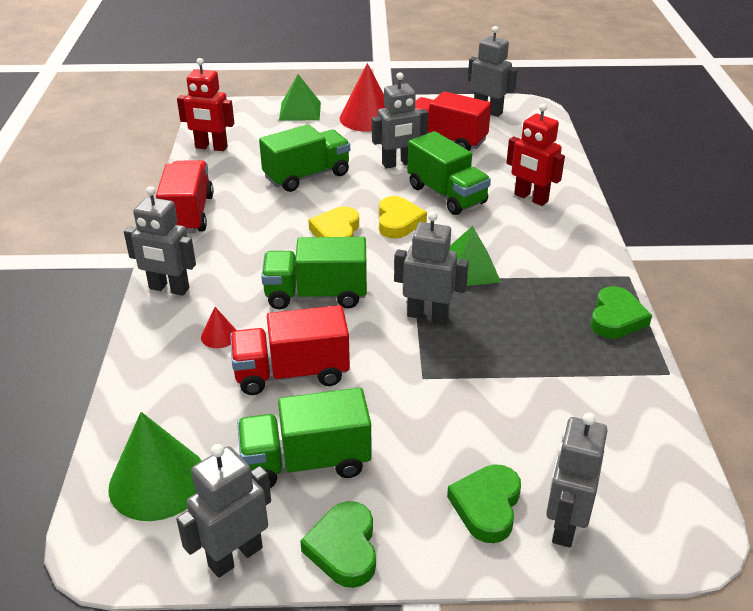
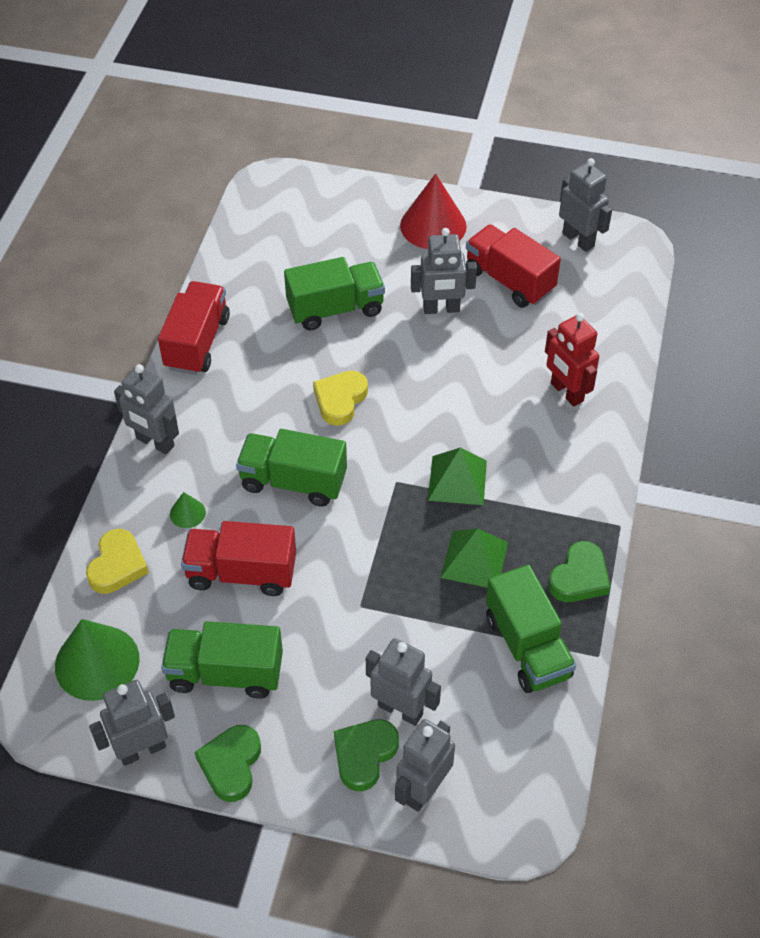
camera: 15 degrees right, 15 degrees up
red robot [177,58,234,151] -> none
red cone [201,307,236,348] -> green cone [170,492,206,528]
green pyramid [279,74,321,121] -> green pyramid moved to [441,528,508,588]
yellow heart [379,196,427,239] -> yellow heart moved to [86,529,149,594]
grey robot [394,212,469,323] -> grey robot moved to [366,638,441,726]
green truck [407,131,491,215] -> green truck moved to [486,565,576,693]

